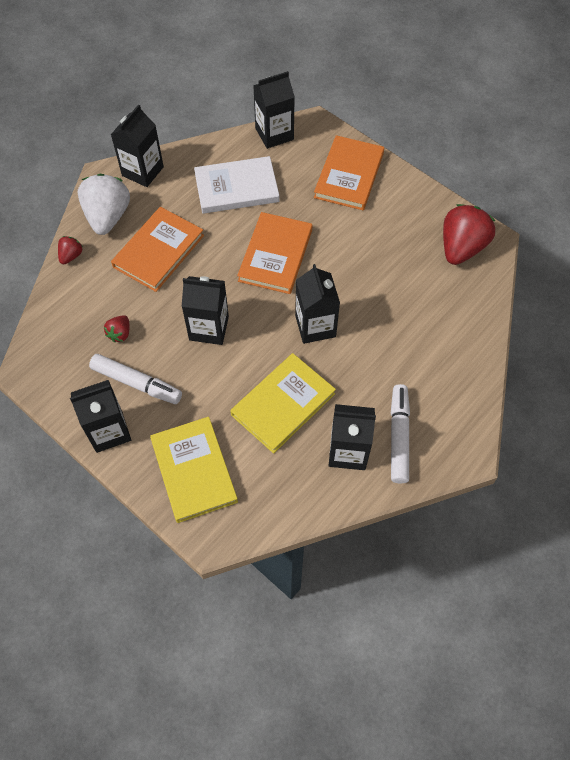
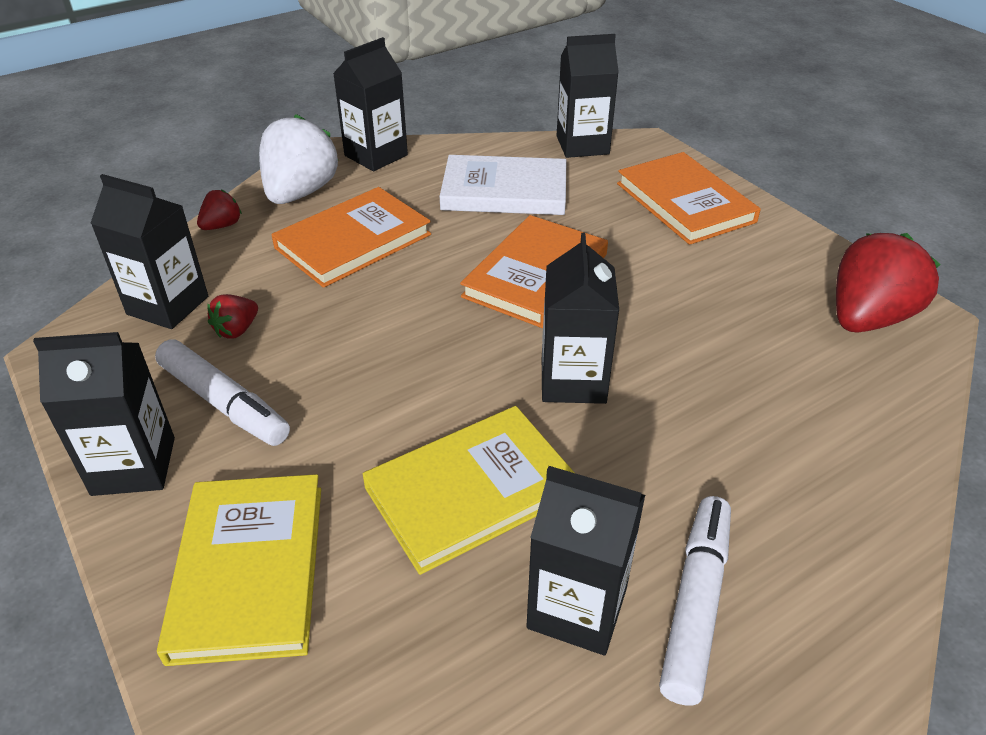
camera: 15 degrees right, 20 degrees down
black carton [182,276,229,345] -> black carton moved to [91,174,208,329]
orange book [314,135,384,210] -> orange book turned 60 degrees counterclockwise [617,152,761,245]

